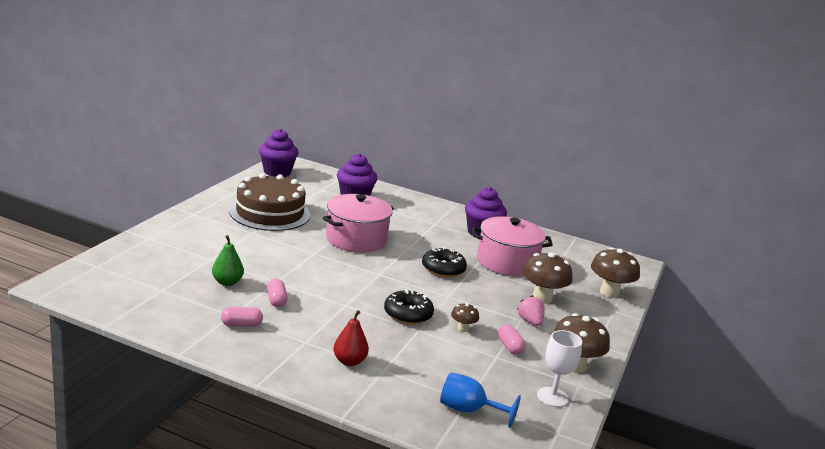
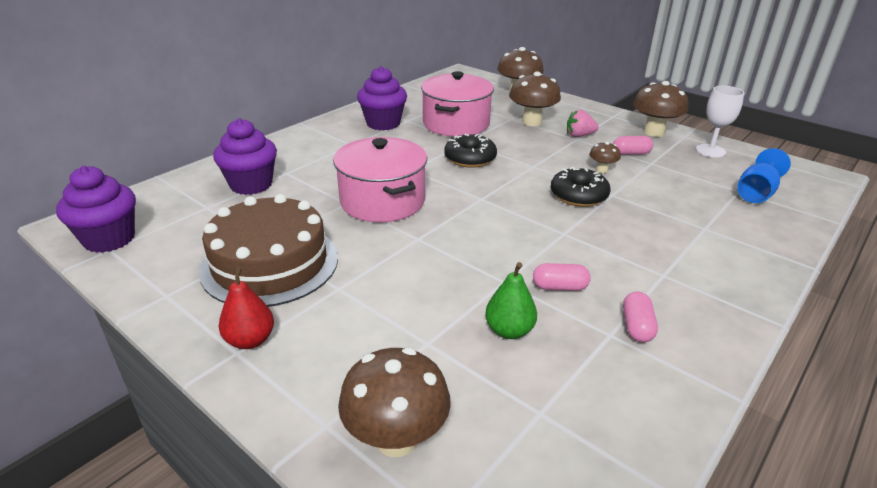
camera: 70 degrees left, 10 degrees up
red pear [333,310,369,366] -> red pear moved to [219,267,274,349]
none -> brown mushroom [338,347,451,457]

